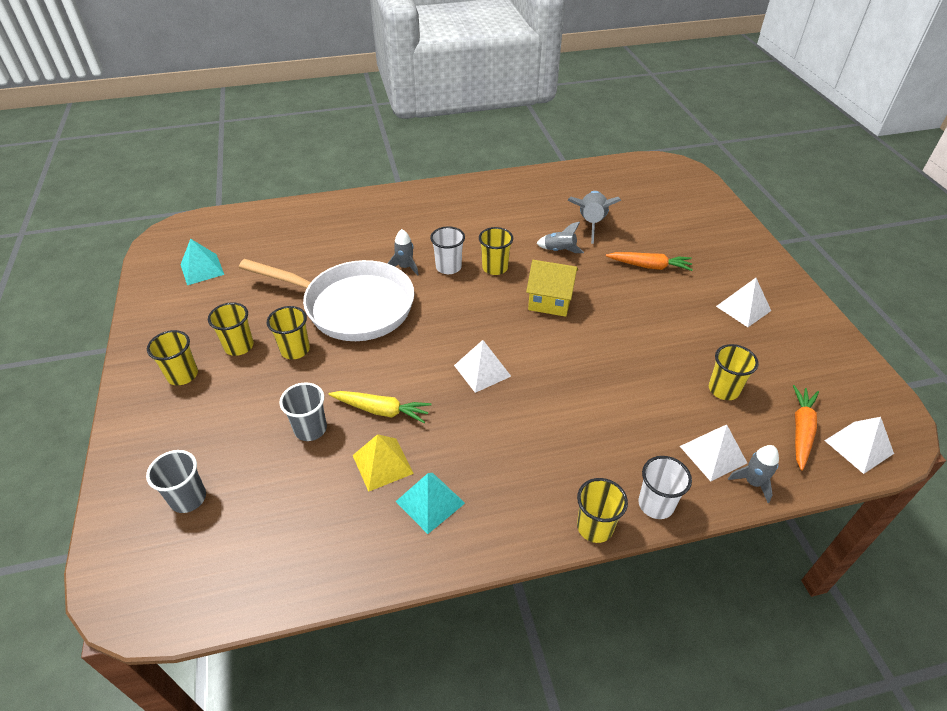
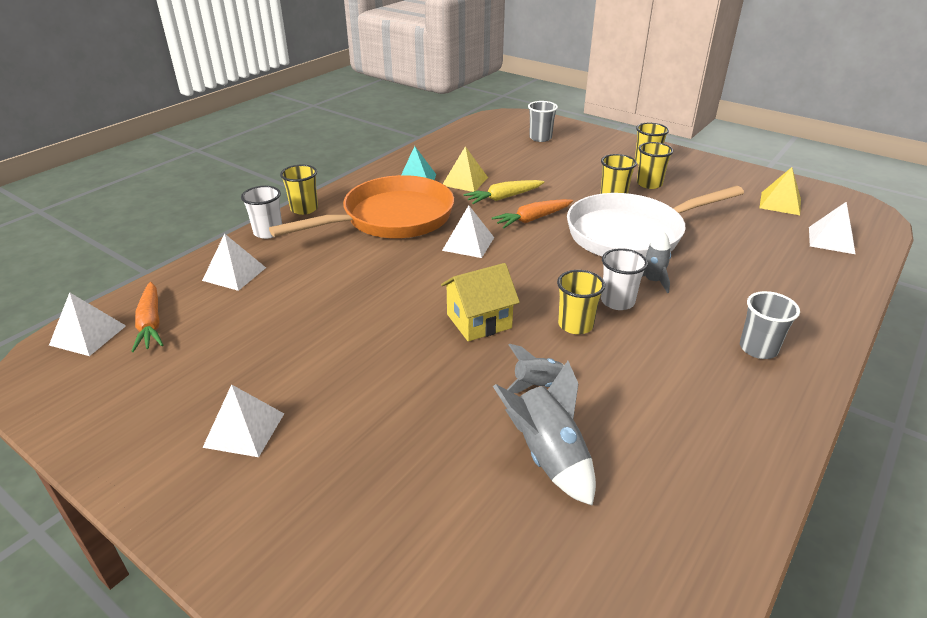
camera: 140 degrees right, 10 degrees down
turquoise pyramid [180,239,224,285] -> yellow pyramid [759,167,801,215]
grey cup [279,382,327,441] -> grey cup moved to [740,291,800,359]
orange carrot [606,252,693,271] -> orange carrot moved to [492,199,573,228]
yellow cup [709,344,759,400] -> none
grey rocket [728,445,779,503] -> none
none -> orange pan [269,175,454,239]
none -> white pyramid [809,202,855,254]

